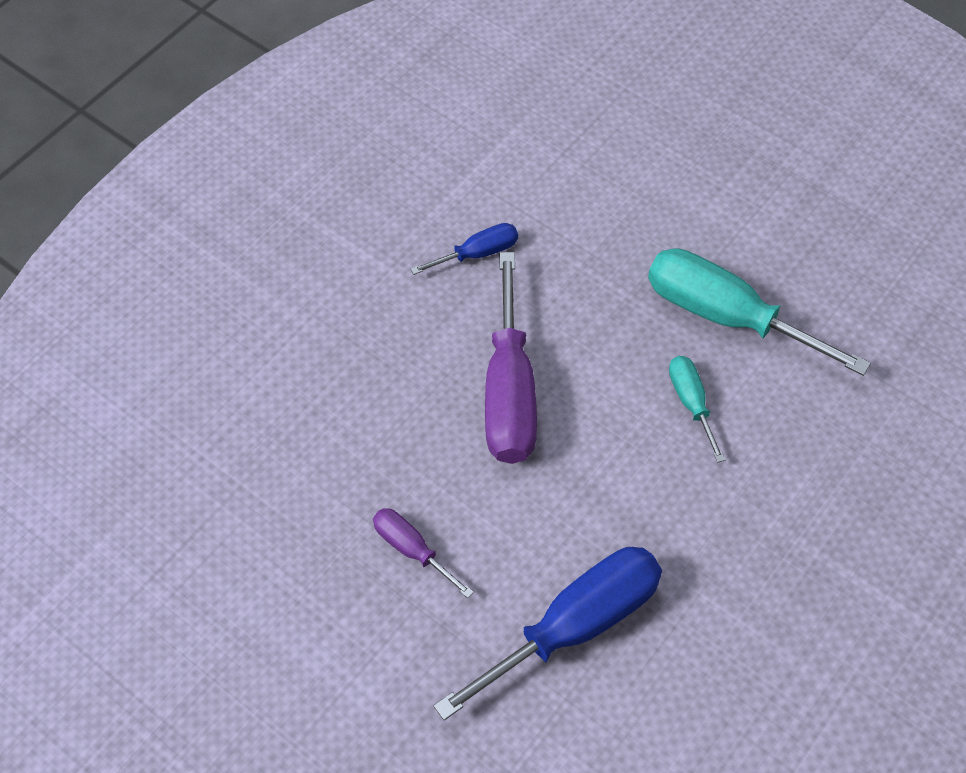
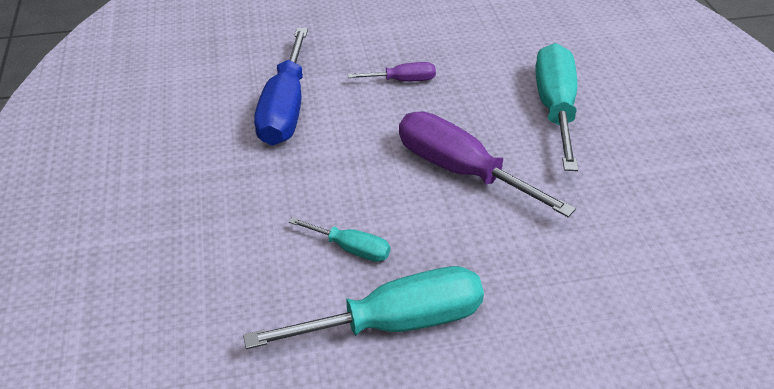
camera: 130 degrees right, 15 degrees down
blue screwdriver [411,223,518,275] -> none
none -> turquoise screwdriver [535,43,578,171]

